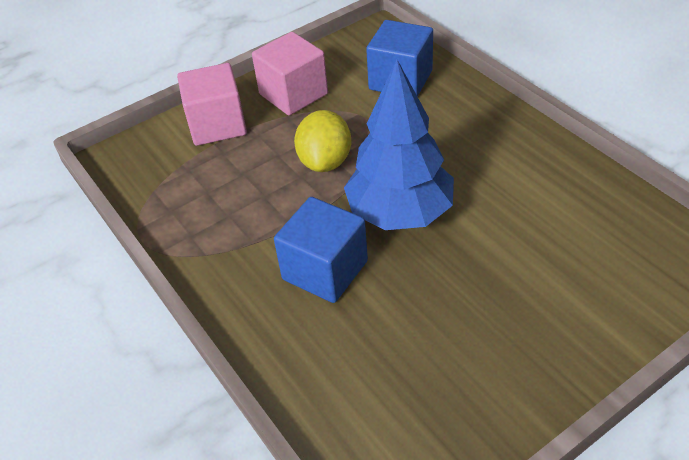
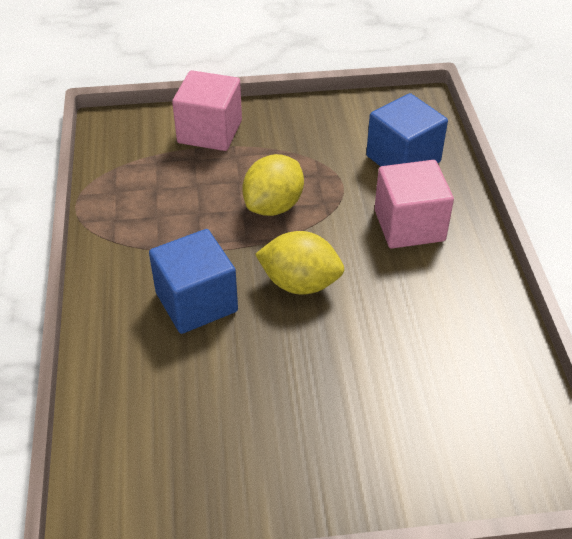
camera: 25 degrees right, 0 degrees up
pink cube [252,32,328,115] -> pink cube moved to [374,160,454,249]
blue tree [344,59,454,230] -> yellow lemon [255,231,344,295]

